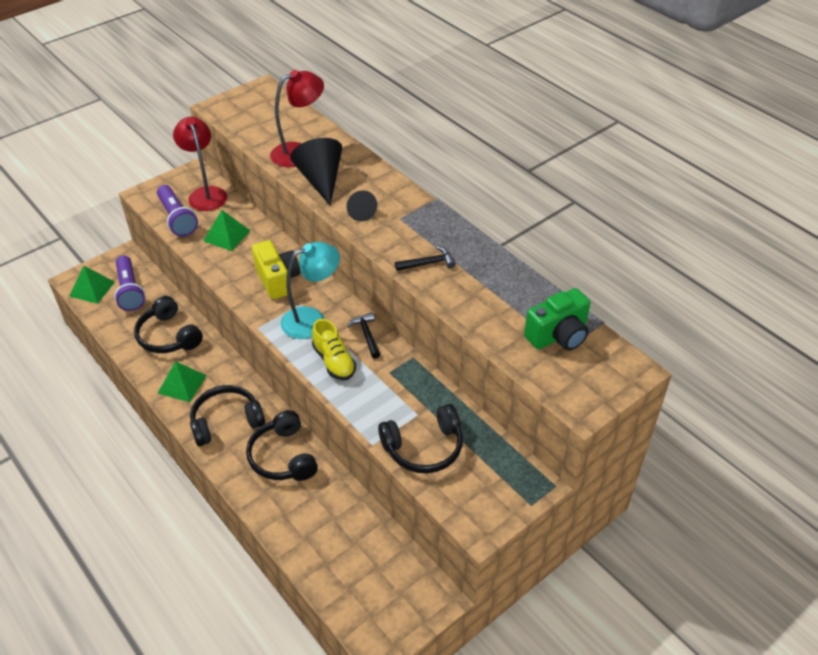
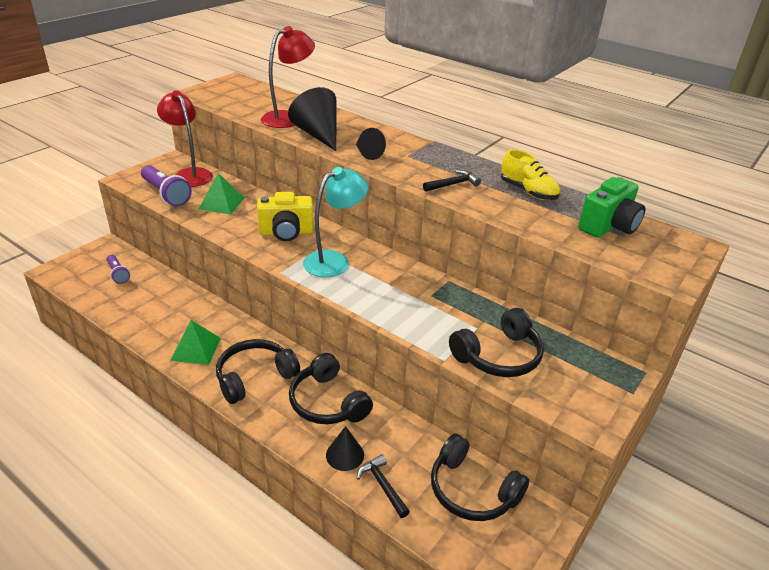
camera: 15 degrees left, 10 degrees down
green pyramid [69,266,115,304] -> none
purple flashlight [114,255,145,311] -> purple flashlight [107,254,130,284], size x0.60
black headphones [134,296,203,353] -> black headphones moved to [431,434,529,521]
yellow camera [252,240,300,299] -> yellow camera turned 120 degrees clockwise [257,192,314,241]
yellow shoe [312,319,356,380] -> yellow shoe moved to [501,150,560,200]
black hammer [347,312,381,359] -> black hammer moved to [357,454,410,518]
none -> black cone [326,426,364,471]

